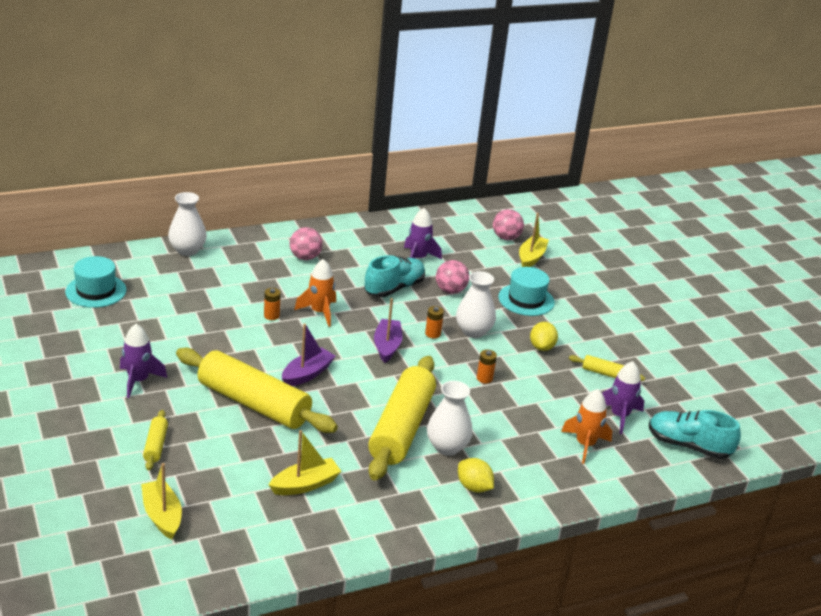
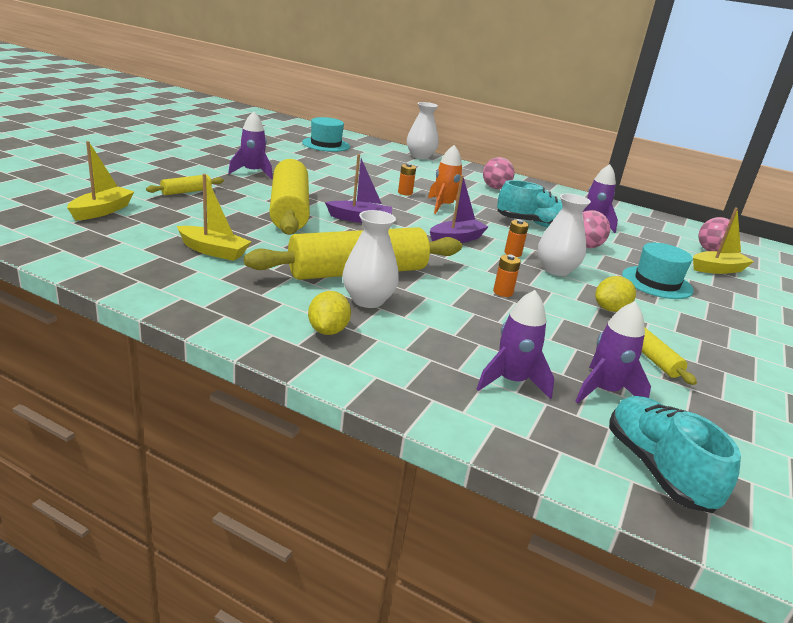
camera: 50 degrees right, 5 degrees down
orange rocket [561,389,612,464] -> purple rocket [477,290,554,399]

